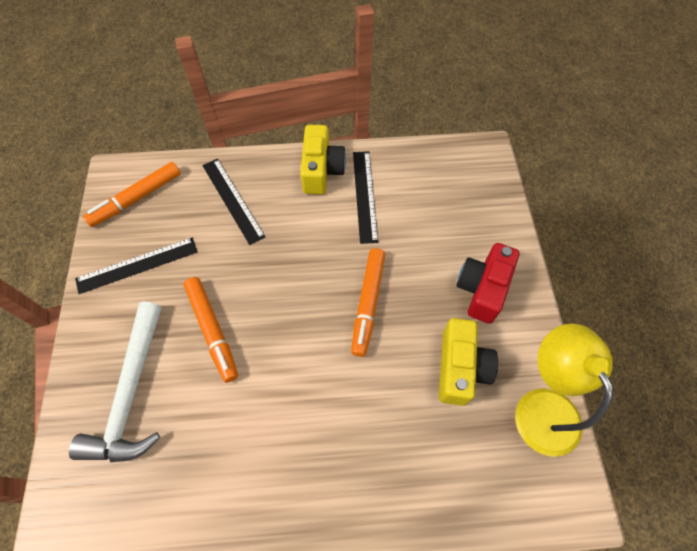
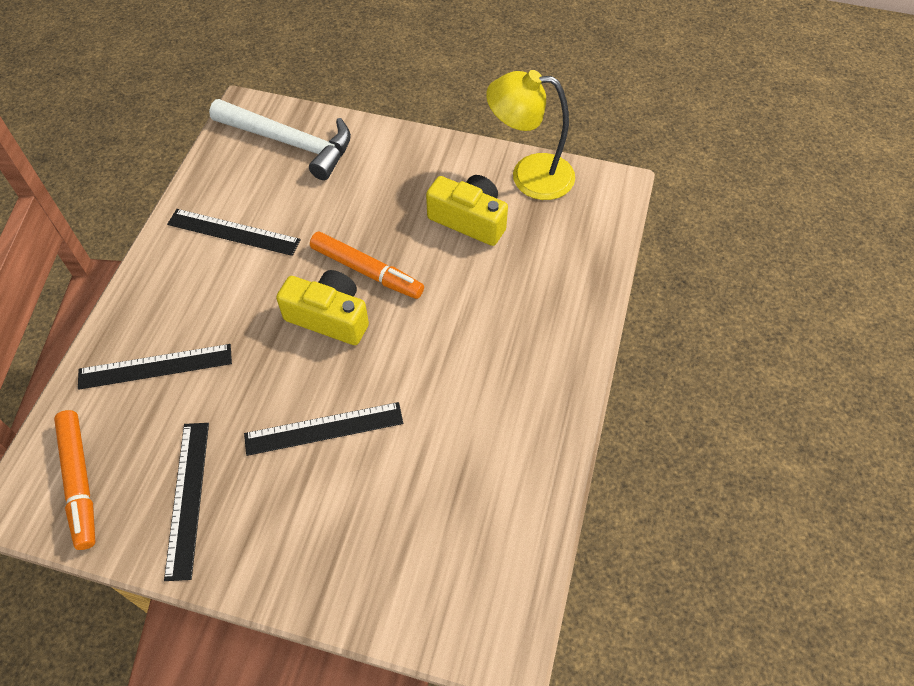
camera: 70 degrees left, 5 degrees down
white hammer [69,302,162,463] -> white hammer moved to [209,99,351,180]
orange marker [184,277,238,383] -> black ruler [244,402,403,456]
yellow camera [300,125,346,194] -> yellow camera moved to [276,270,369,345]
red camera [456,243,519,324] -> none

